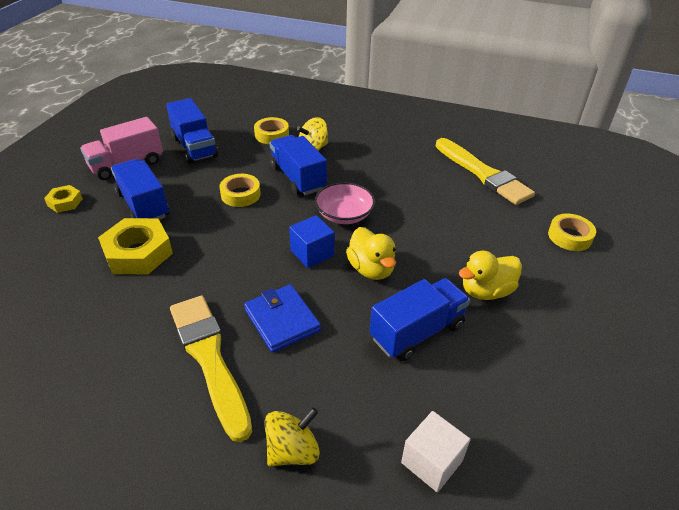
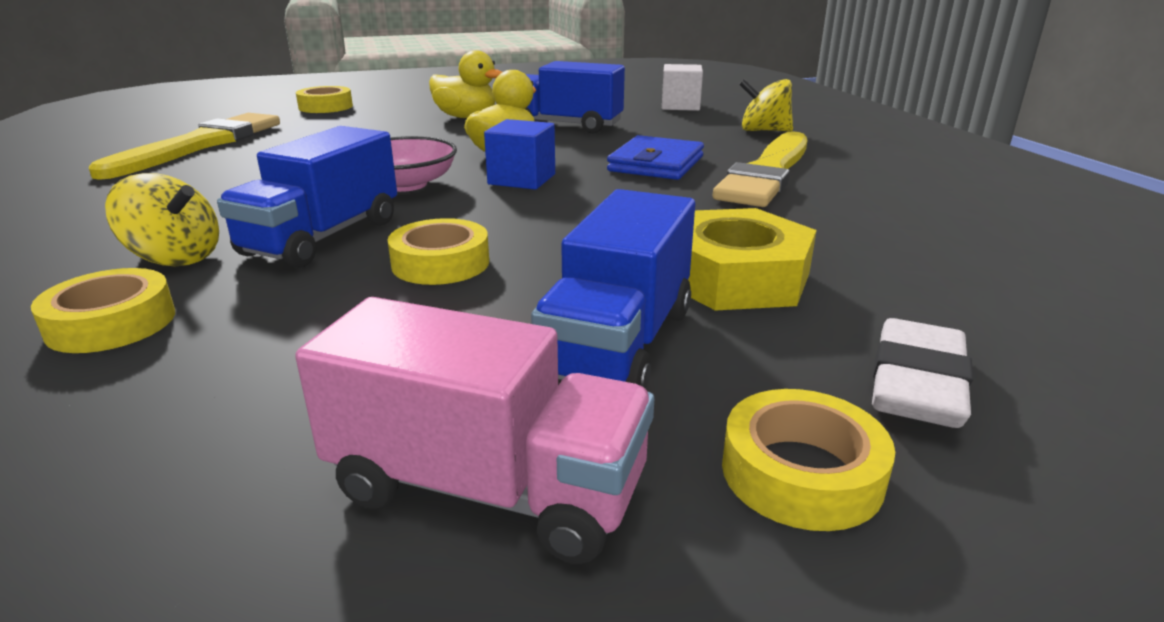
camera: 125 degrees left, 15 degrees down
yellow nut [44,185,83,213] -> yellow tape [722,389,895,531]
blue truck [166,98,218,164] -> none
none -> white eraser [872,318,973,428]

